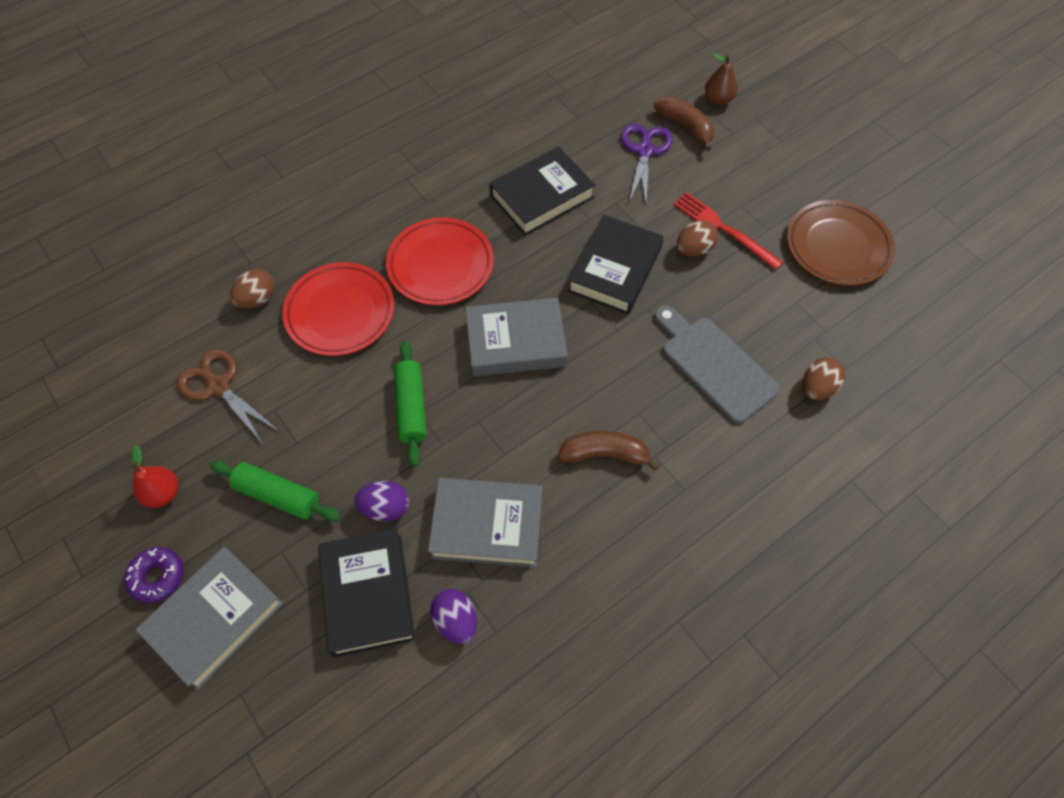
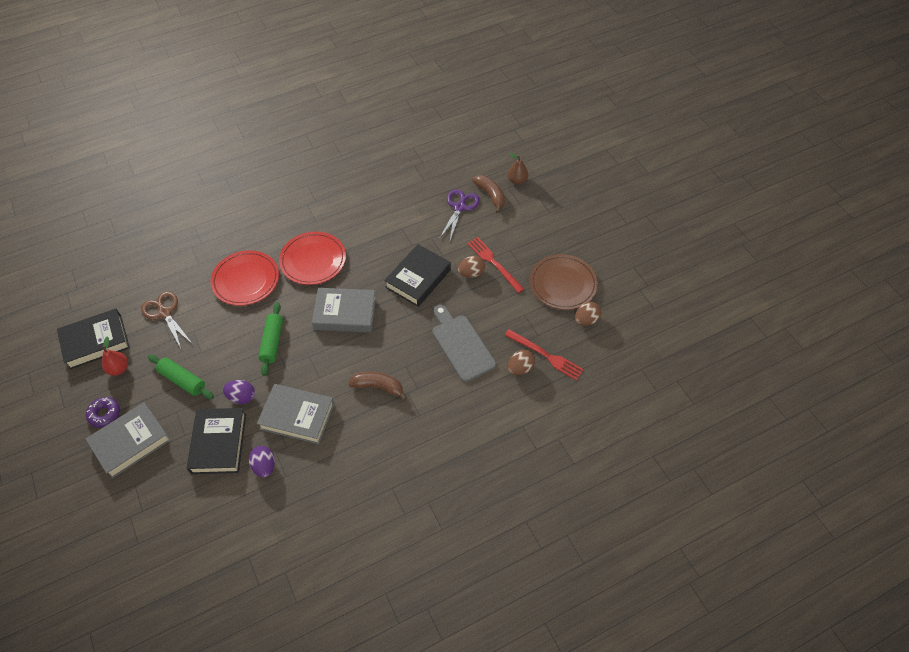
camera: 10 degrees right, 5 degrees down
brown egg [230,269,275,309] -> brown egg moved to [575,302,601,326]
black book [490,147,595,236] -> black book moved to [57,308,130,370]
none -> red fork [505,329,584,380]

